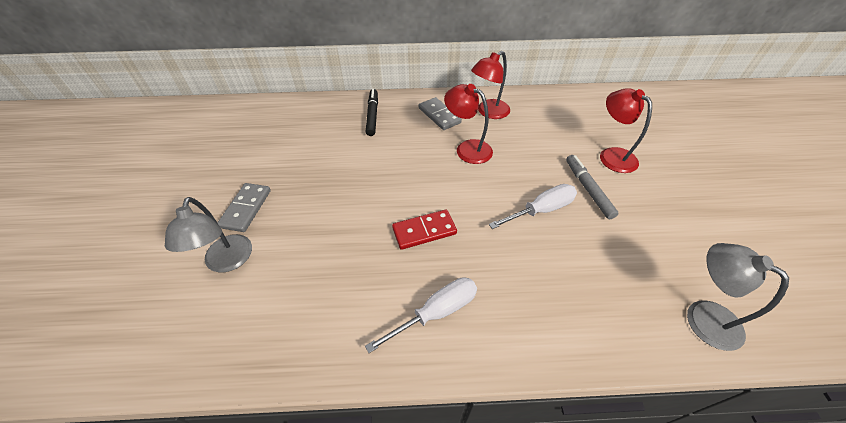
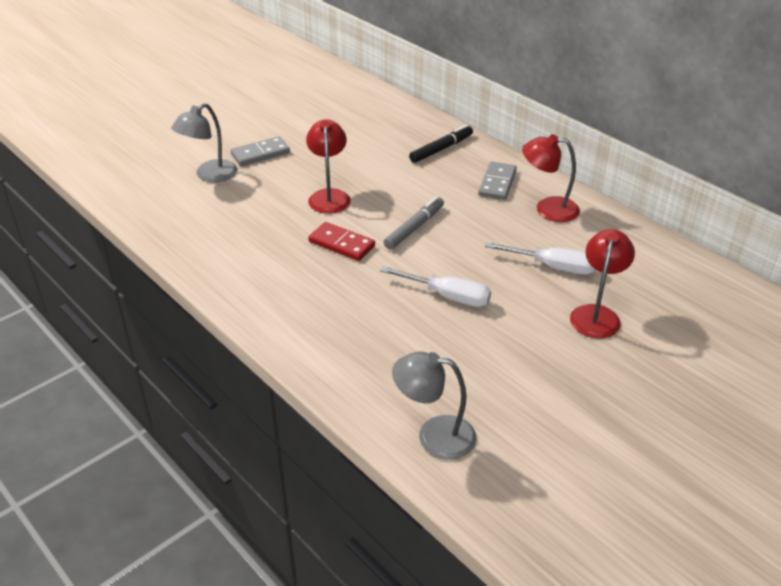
camera: 50 degrees right, 10 degrees down
white screwdriver [365,277,477,353] -> white screwdriver moved to [485,242,595,275]
red lamp [444,84,493,164] -> red lamp moved to [306,119,351,214]
grey marker [566,155,619,219] -> grey marker moved to [383,196,444,249]
grey lamp [687,243,789,351] -> grey lamp turned 90 degrees counterclockwise [392,351,477,460]

